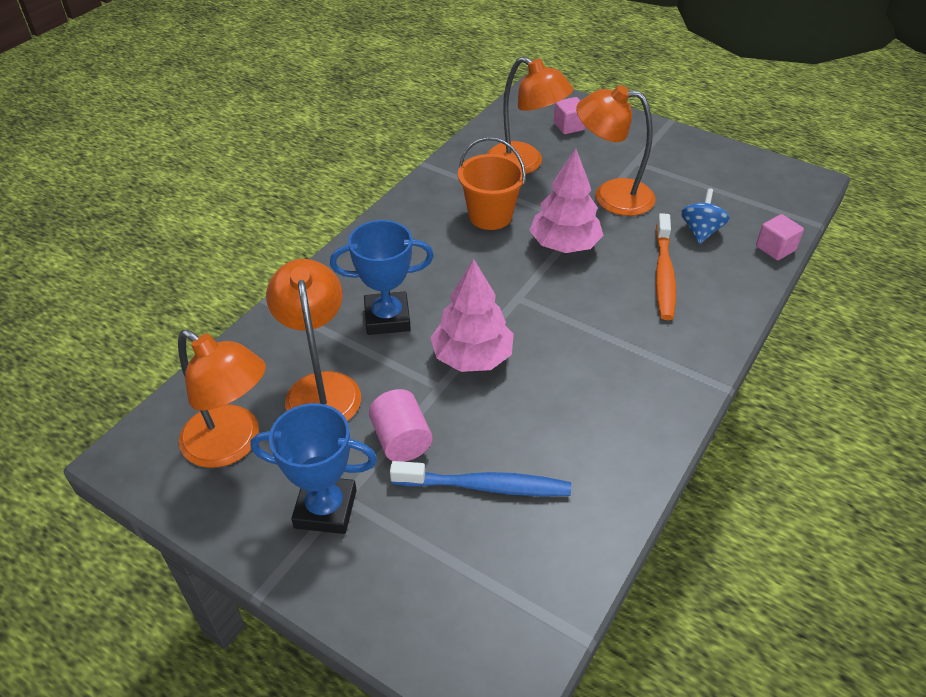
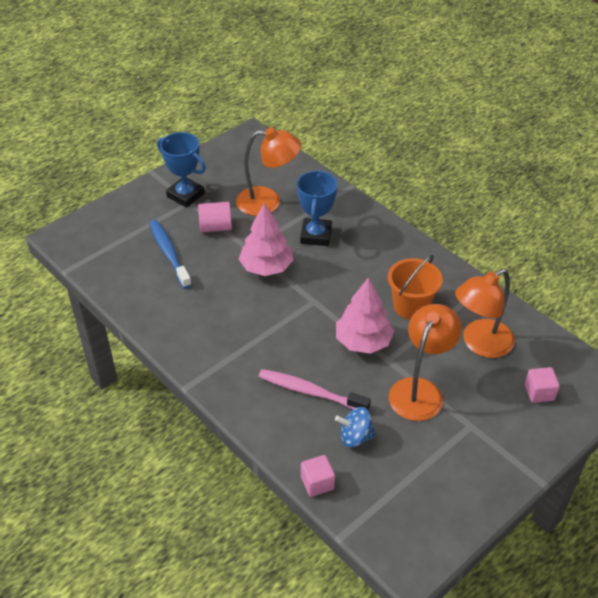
camera: 105 degrees right, 0 degrees up
orange lamp [178,330,266,468] -> none
blue trophy [250,403,377,534] -> blue trophy turned 75 degrees counterclockwise [157,132,206,208]
blue toothbrush [390,461,571,497] -> blue toothbrush turned 135 degrees clockwise [149,220,192,289]
orange toothbrush [655,213,676,320] -> pink toothbrush [258,369,371,410]
blue spinning top [681,188,730,244] -> blue spinning top turned 150 degrees clockwise [335,407,376,447]

